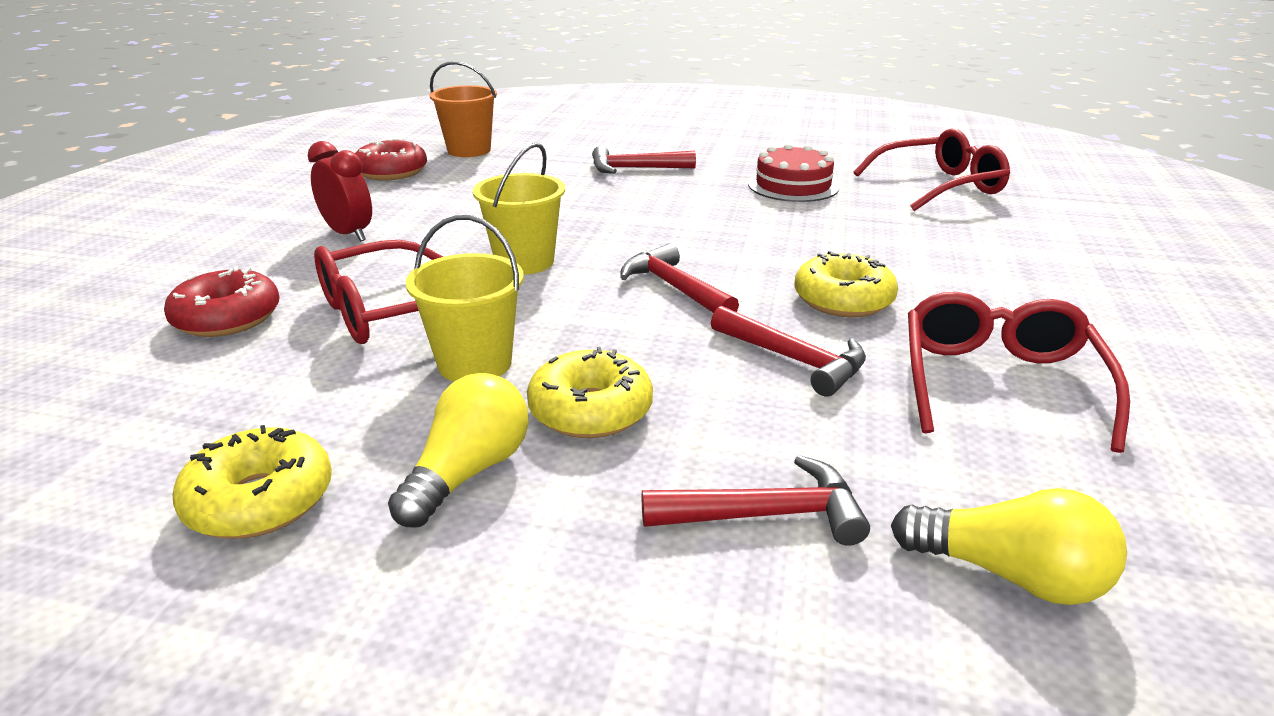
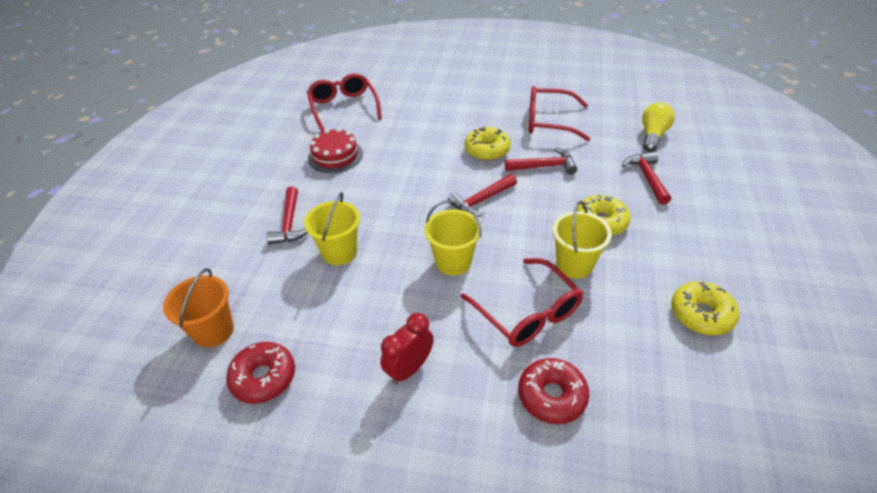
camera: 90 degrees left, 15 degrees up
yellow light bulb [388,373,529,528] -> none
red hammer [711,306,866,396] -> red hammer turned 45 degrees clockwise [505,147,577,175]
none -> yellow bucket [304,192,360,265]

